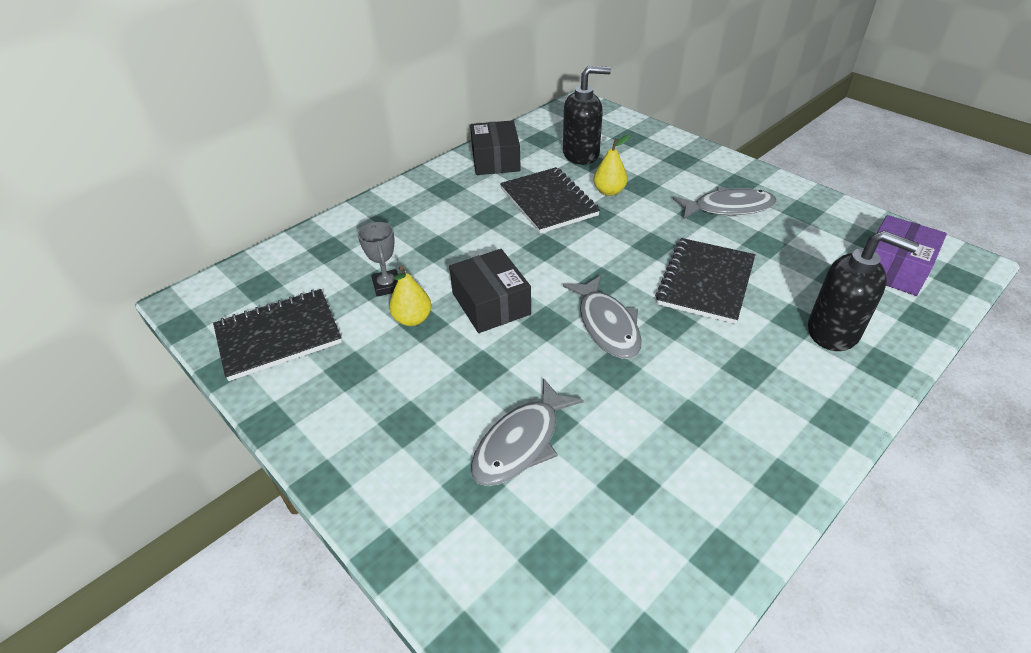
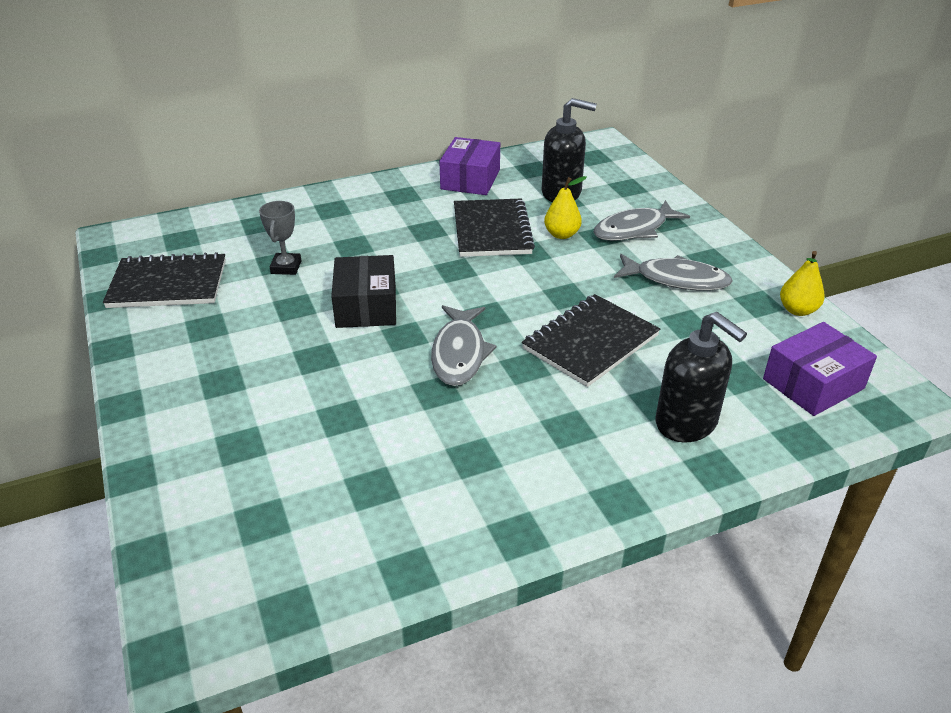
camera: 20 degrees right, 5 degrees down
yellow pear [389,266,431,326] -> yellow pear moved to [780,251,825,316]
black box [470,120,521,175] -> purple box [439,137,500,195]
grey fish [471,378,584,486] -> grey fish moved to [593,200,690,241]

